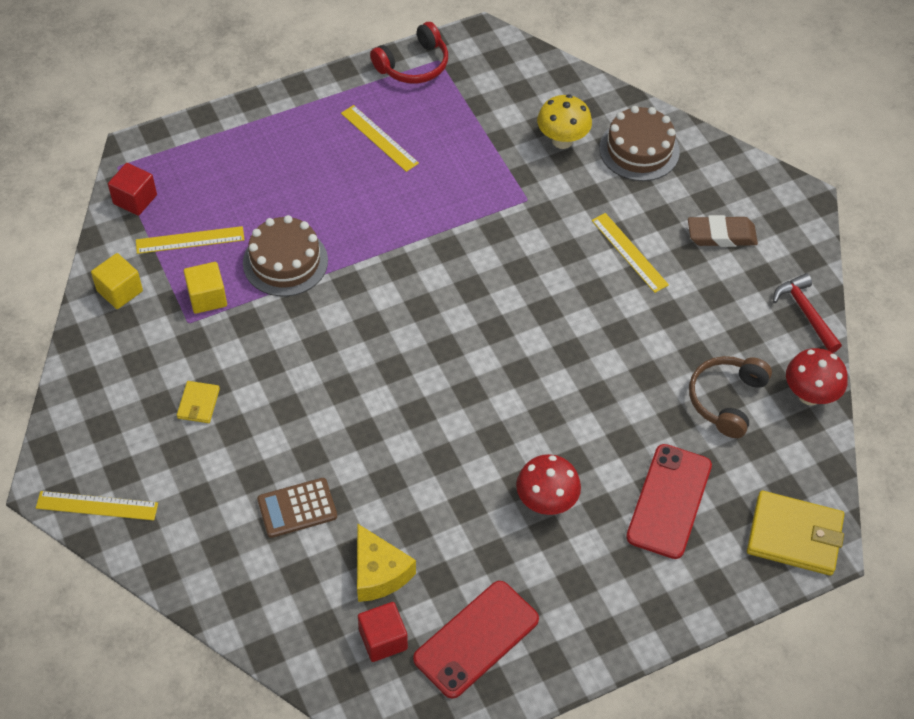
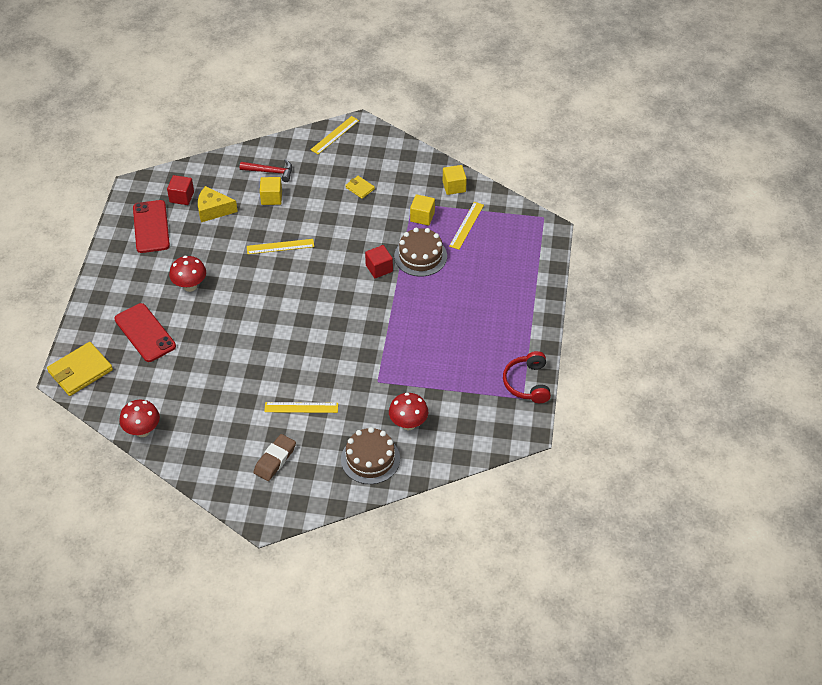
camera: 125 degrees right, 5 degrees down
red cube [108,163,157,216] -> red cube moved to [365,245,393,278]
brown calculator [257,478,337,538] -> yellow cube [260,177,282,205]
yellow ruler [341,105,419,172] -> yellow ruler moved to [247,239,314,254]
yellow mushroom [537,94,592,149] -> red mushroom [389,393,428,430]
brown headphones [689,356,772,438] -> none
red hammer [773,273,842,353] -> red hammer moved to [240,159,292,182]

